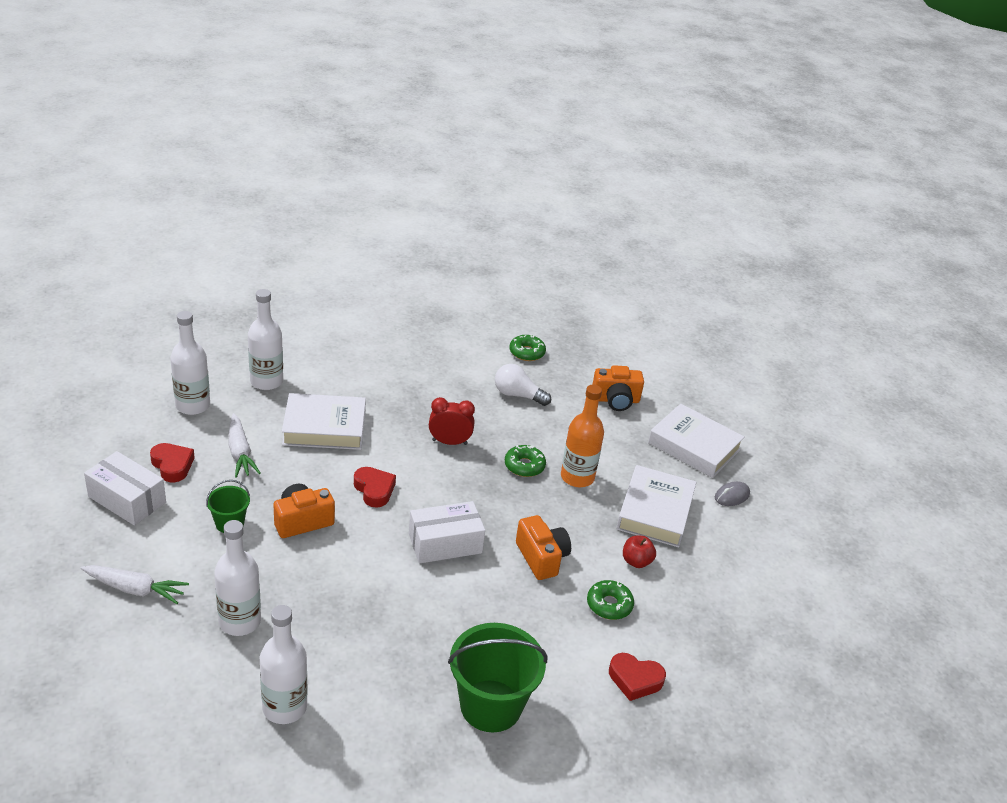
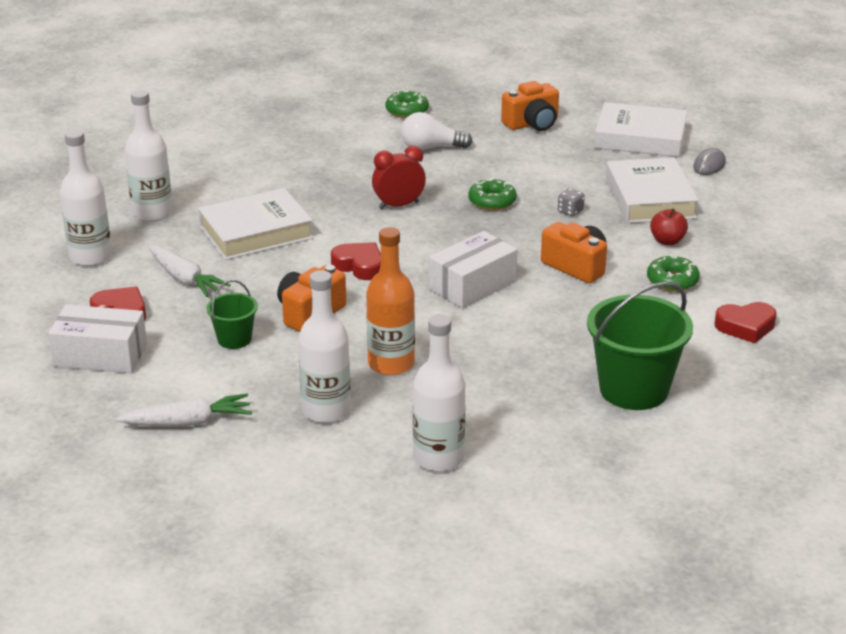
camera: 20 degrees left, 5 degrees down
orange bottle [561,385,604,487] -> orange bottle moved to [366,227,415,375]
none -> grey dice [558,188,585,217]

